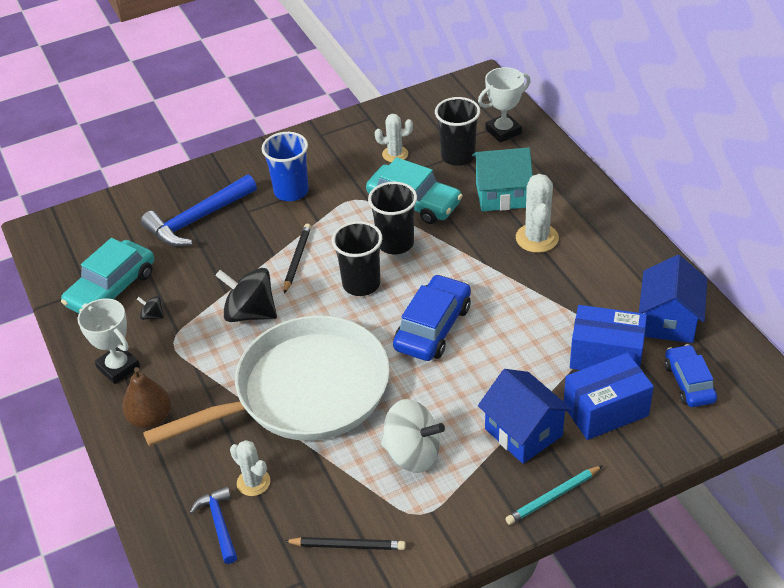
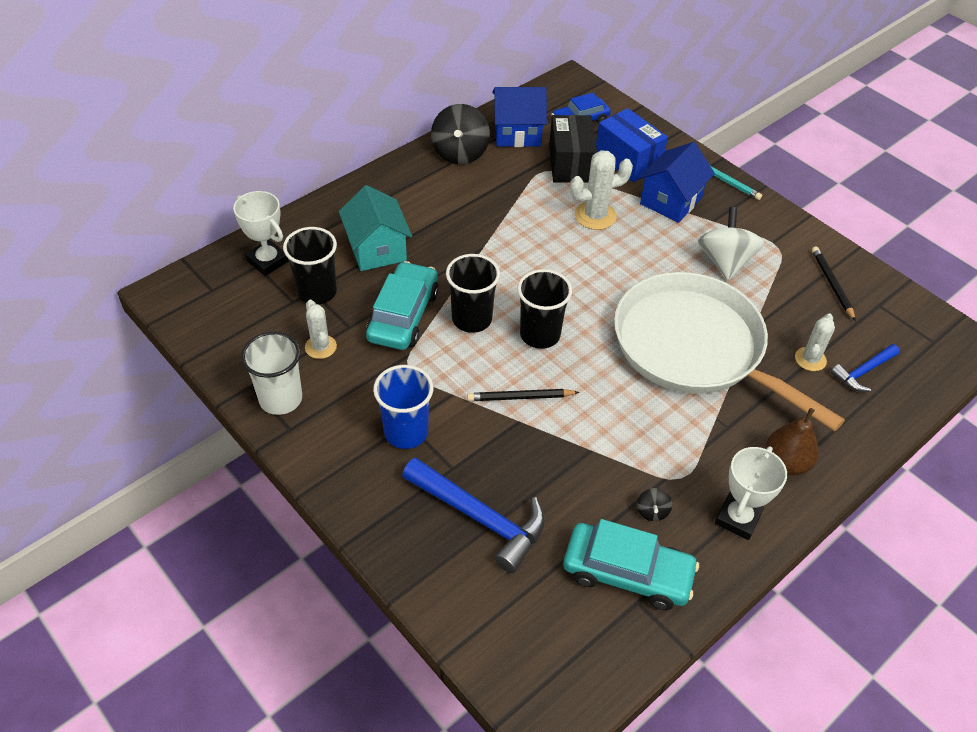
camera: 110 degrees left, 5 degrees up
black spinning top [215,268,277,322] -> black spinning top moved to [431,104,490,164]
blue car [393,274,471,361] -> none
white cactus [516,174,559,253] -> white cactus moved to [570,150,633,230]
blue box [570,305,647,370] -> black box [549,115,597,182]
none -> white cup [241,332,302,415]

